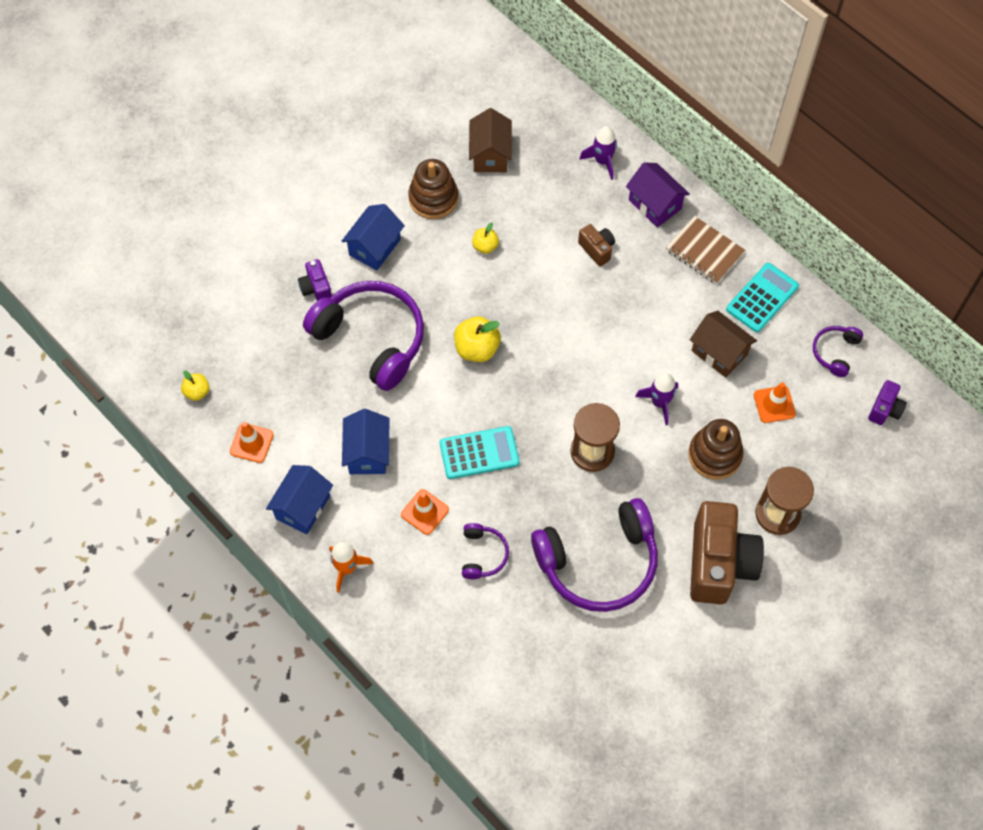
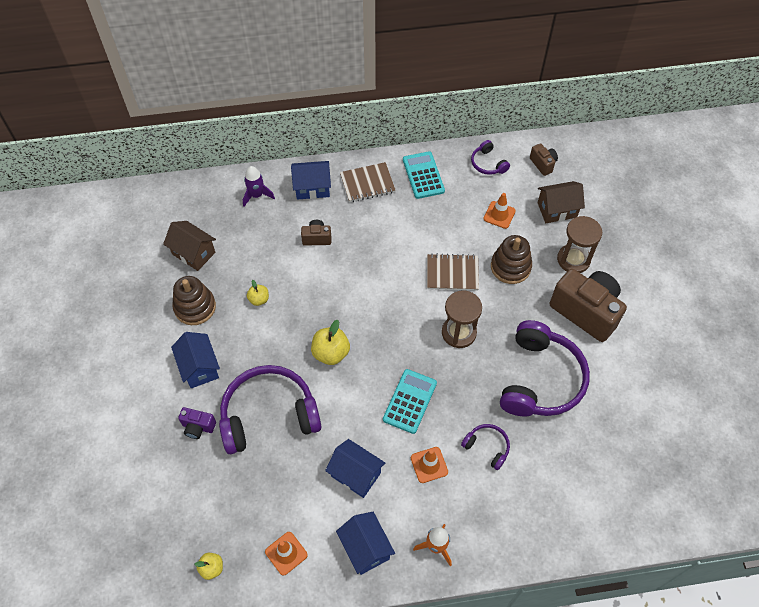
camera: 55 degrees left, 5 degrees down
purple house [626,162,690,227] -> blue house [291,161,331,200]
purple rocket [635,373,678,425] -> brown notebook [427,254,479,291]
brown house [690,311,757,377] -> brown house moved to [538,181,585,223]
purple camera [868,380,907,425] -> brown camera [530,143,558,176]

